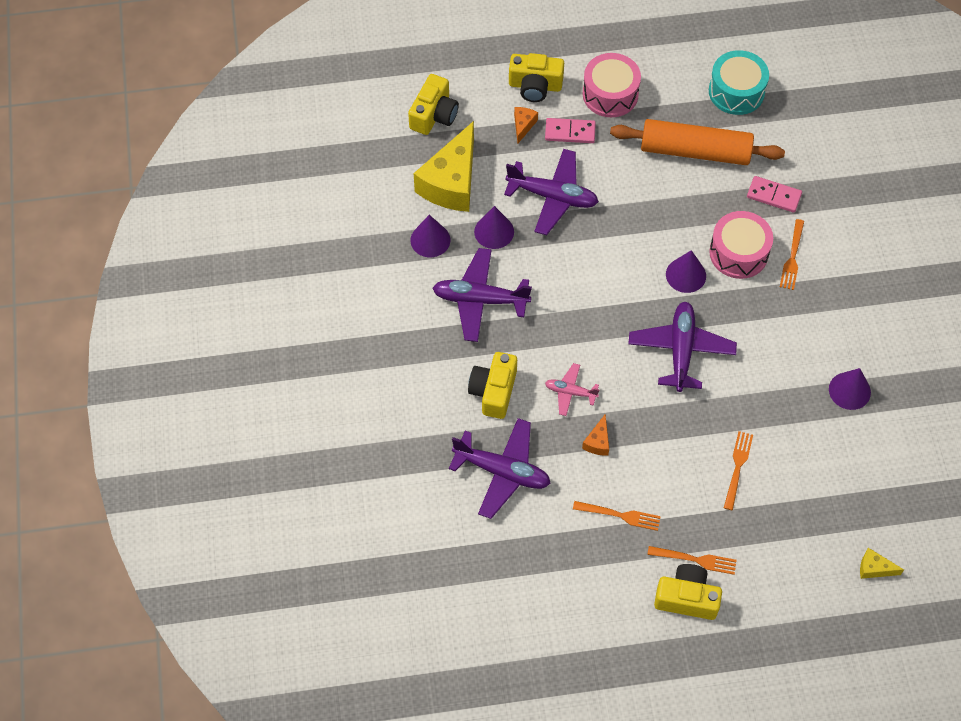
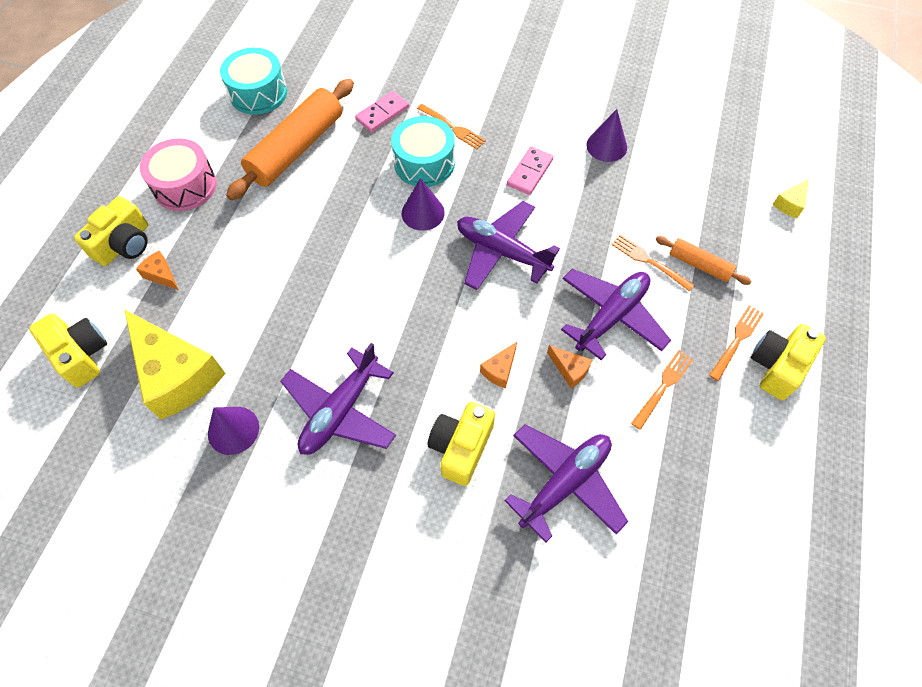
camera: 65 degrees left, 0 degrees up
yellow camera [468,352,517,419] -> yellow camera turned 75 degrees clockwise [428,402,495,486]
purple cone [474,206,514,249] -> none
purple plane [504,149,599,235] -> purple plane moved to [561,269,671,360]
pink domino [545,118,596,143] -> pink domino moved to [507,146,553,195]
pink plane [545,363,600,416] -> orange cheese [480,342,517,388]
pink drum [709,211,773,279] -> turquoise drum [391,116,455,187]
none -> orange rolling pin [655,236,751,285]

